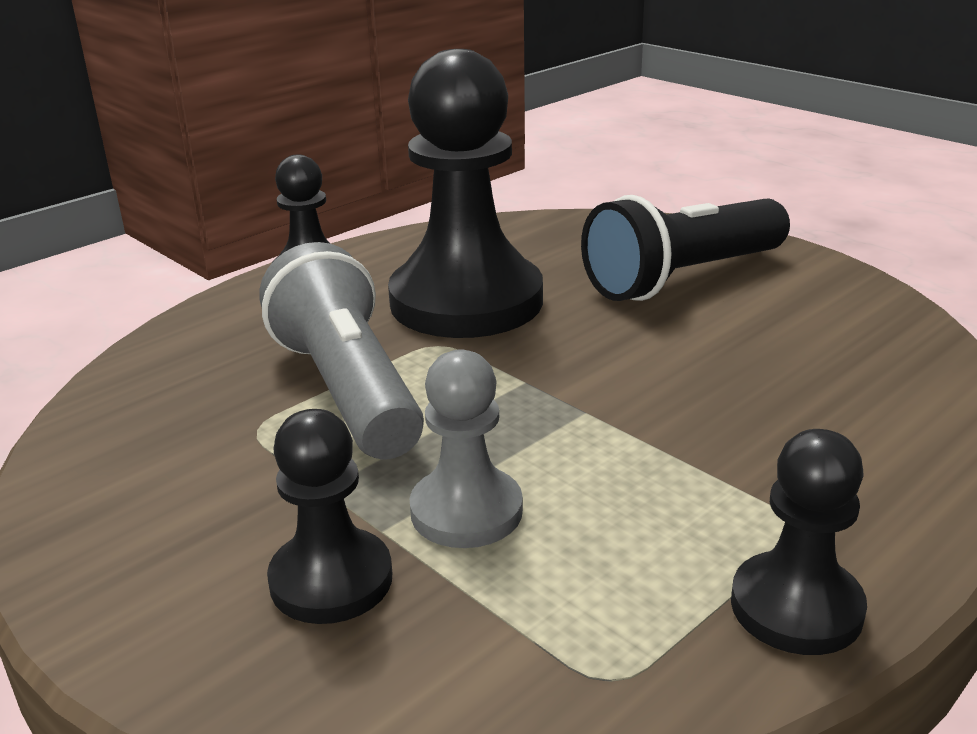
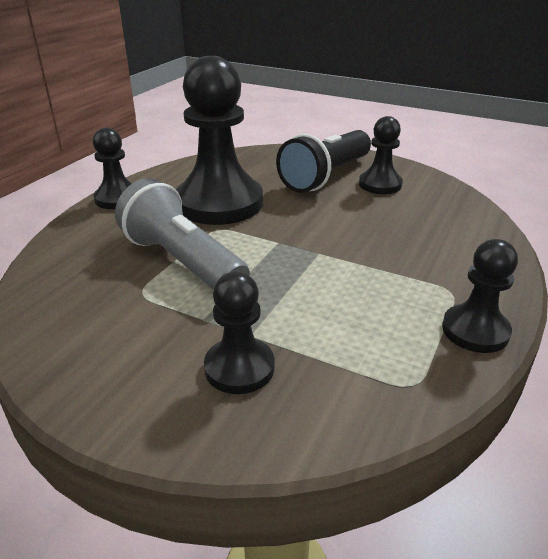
camera: 20 degrees left, 5 degrees up
grey pawn [410,349,523,548] -> none
none -> black pawn [359,116,403,194]

